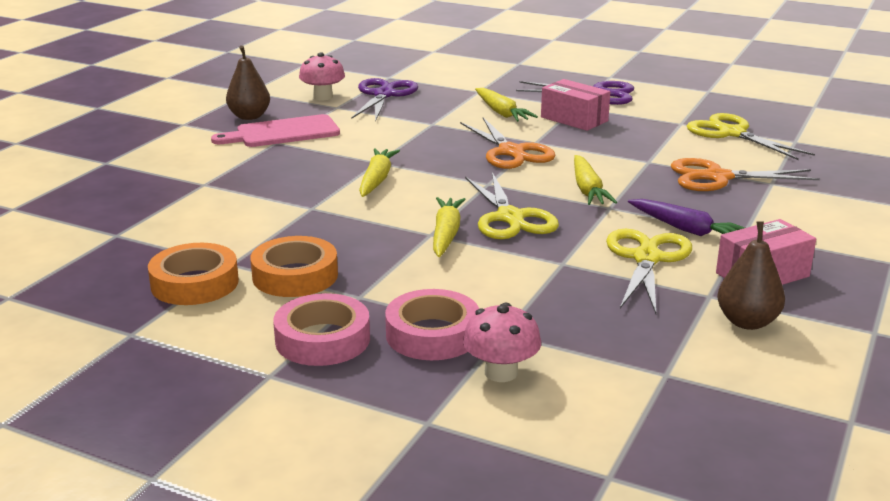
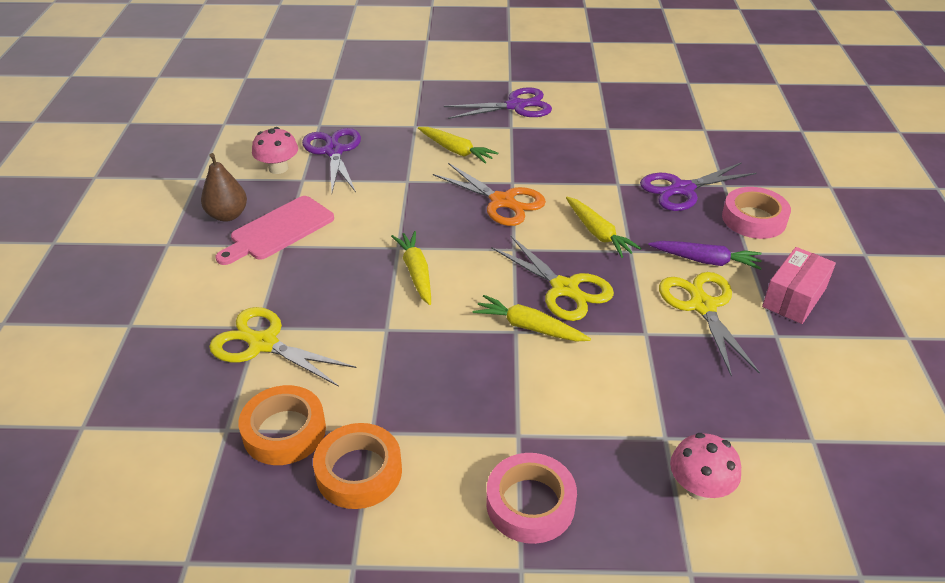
camera: 25 degrees left, 15 degrees up
orange tape [250,236,338,297] -> orange tape moved to [239,385,326,465]
pink tape [385,289,479,360] -> pink tape moved to [722,187,791,239]
yellow carrot [433,197,466,257] -> yellow carrot turned 45 degrees counterclockwise [473,295,591,341]
pink box [541,79,610,131] -> none
orange scissors [671,158,820,191] -> purple scissors [640,162,757,211]
yellow scissors [687,113,815,160] -> yellow scissors moved to [209,307,357,387]
brown pear [717,222,785,330] -> none

